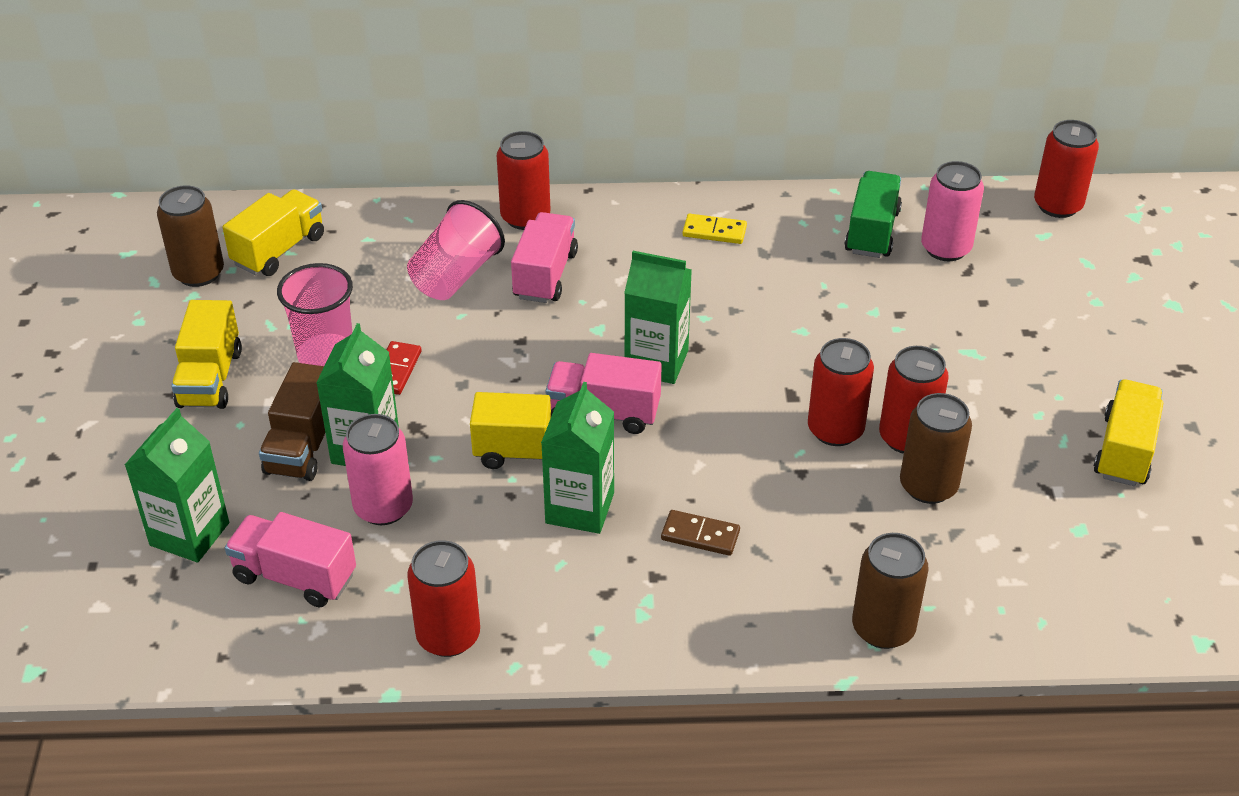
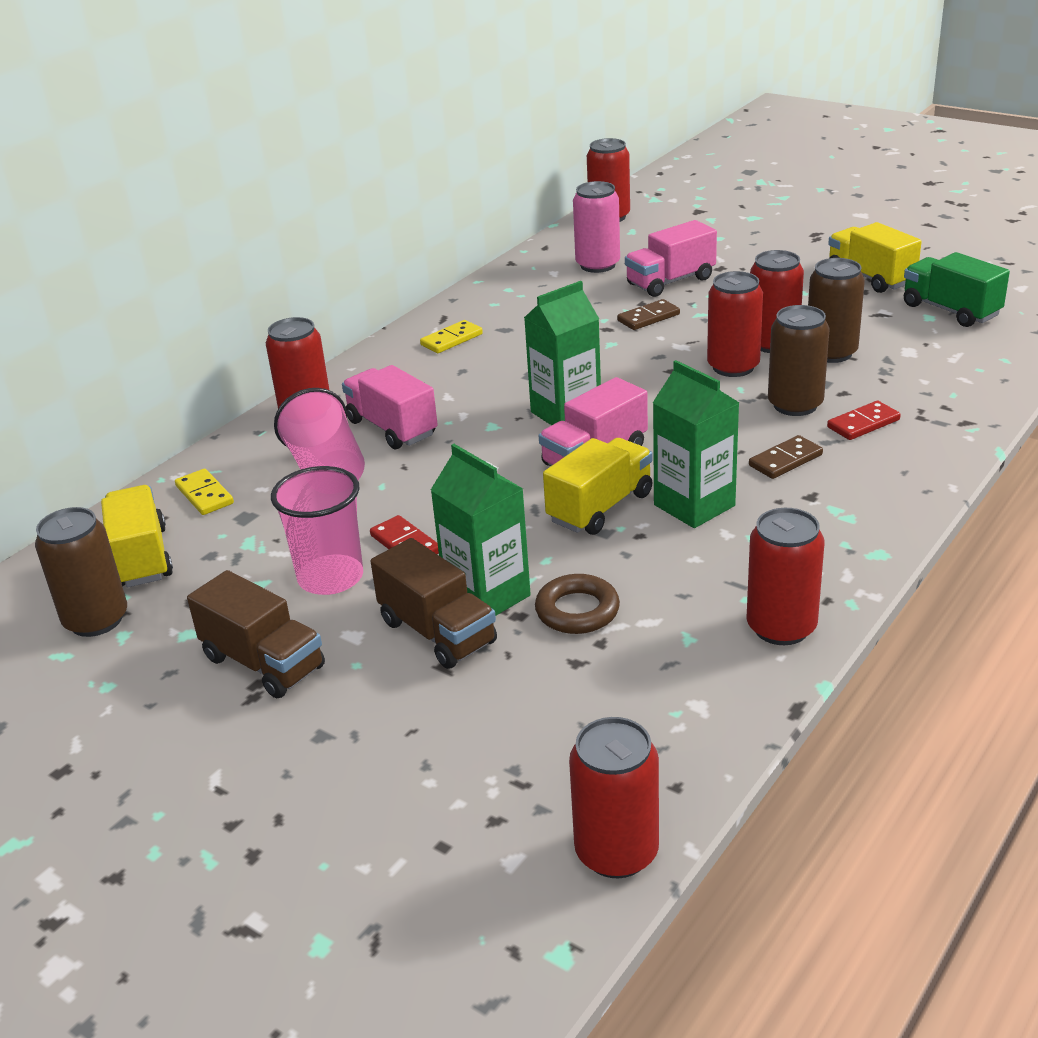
camera: 50 degrees left, 10 degrees down
green carton [125,408,229,563] -> none
yellow truck [171,300,242,409] -> brown truck [187,570,325,698]
pink truck [225,512,356,608] -> pink truck moved to [625,220,717,297]
pink can [343,414,413,525] -> brown ring [535,574,620,634]
green truck [845,171,902,258] -> green truck moved to [904,252,1010,327]
brown can [852,533,929,649] -> brown can moved to [768,305,830,416]
none -> yellow domino [175,469,234,515]
none -> red can [569,717,659,878]
none -> brown domino [617,299,680,330]
none -> red domino [827,401,901,440]

